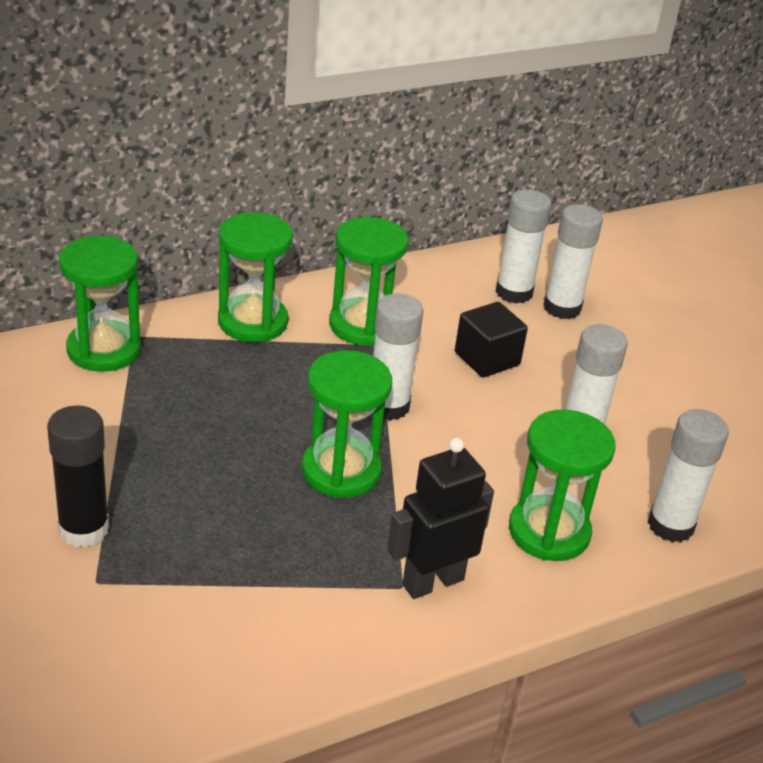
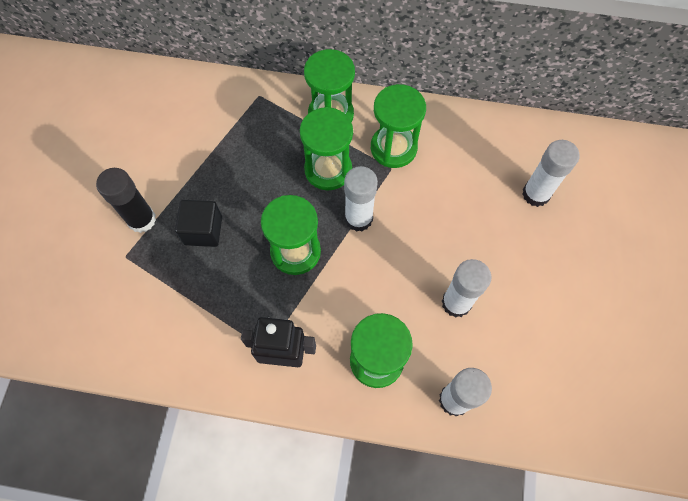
camera: 40 degrees right, 30 degrees up
green hourglass [59,236,141,372] -> green hourglass moved to [300,107,353,191]
black cube [455,302,528,377] -> black cube moved to [175,200,222,247]
white glue stick [495,189,552,304] -> none

